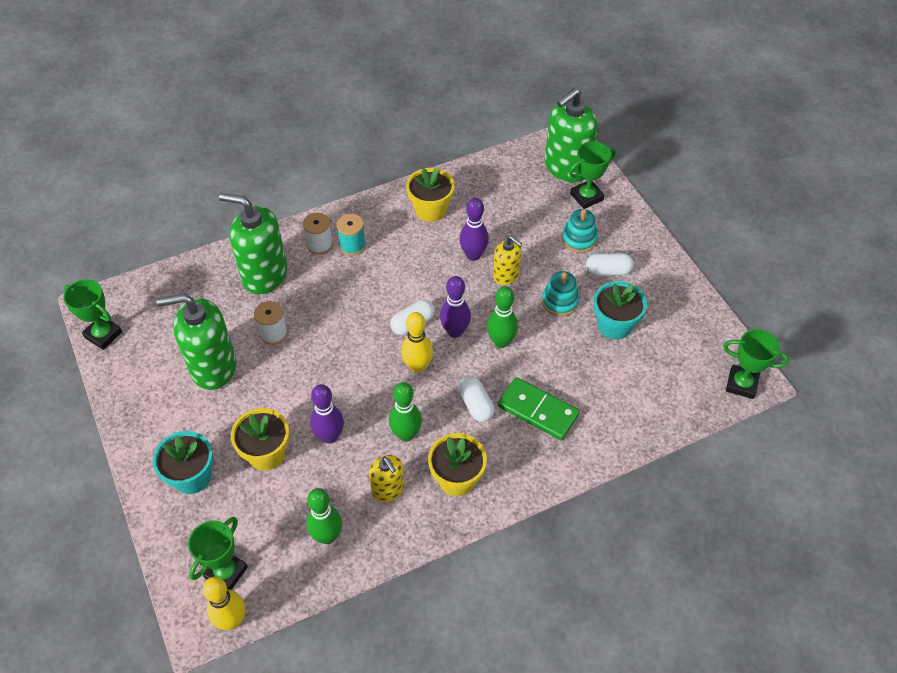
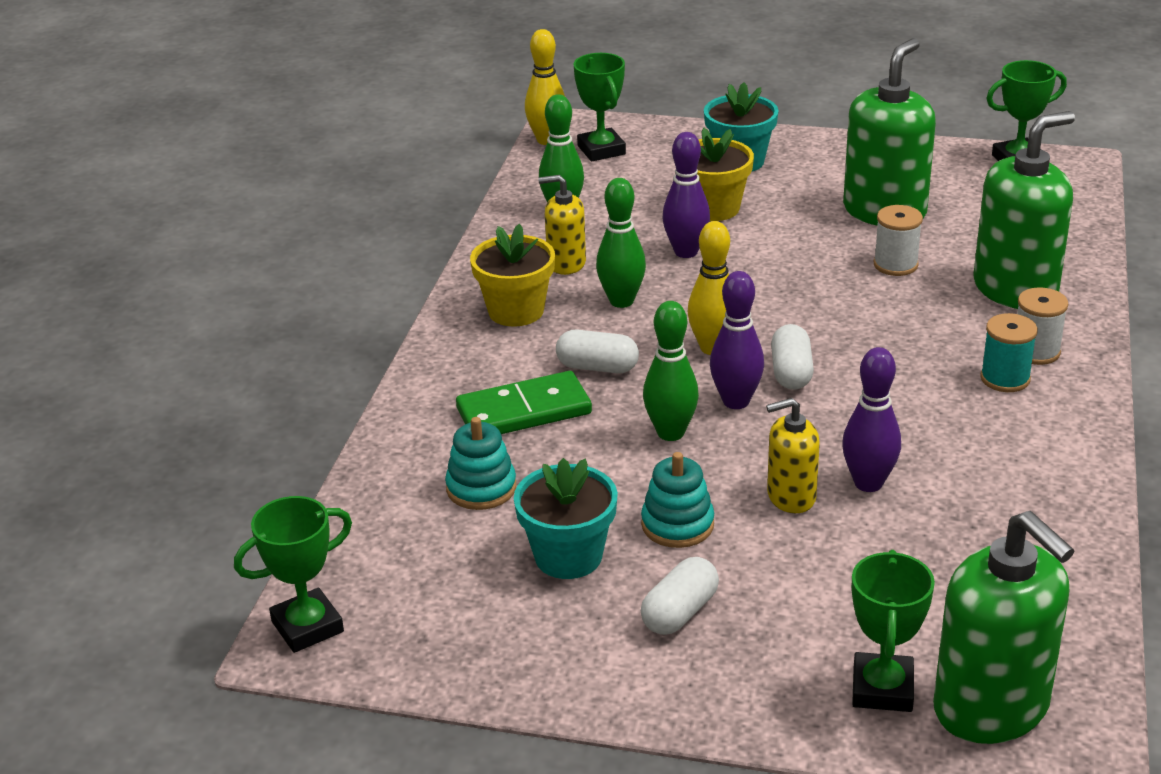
camera: 130 degrees right, 20 degrees down
yellow flower pot [406,168,454,222] -> none
green soap dispenser [545,88,598,182] -> green soap dispenser turned 150 degrees clockwise [933,511,1074,744]
turquoise stacking toy [562,209,598,253] -> turquoise stacking toy moved to [445,417,516,510]

